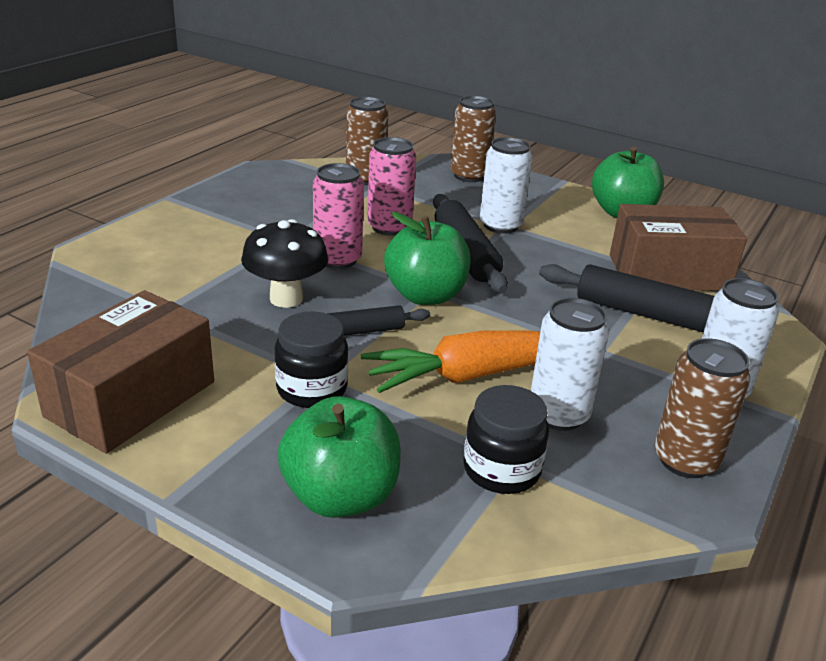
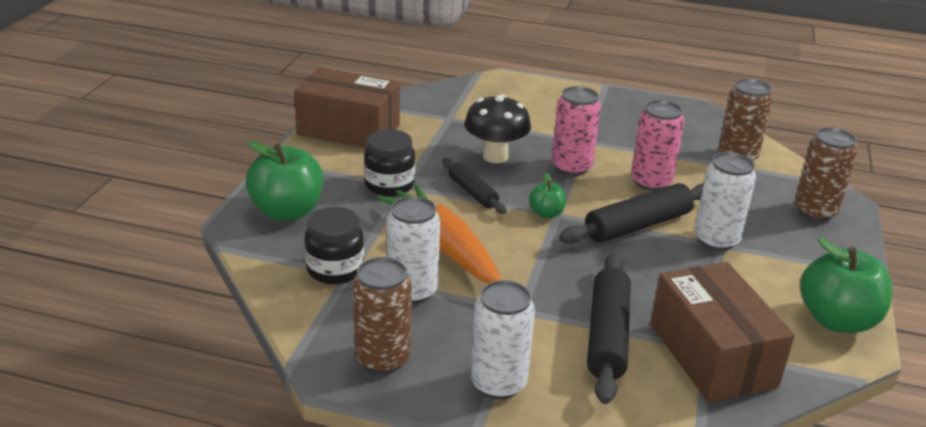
camera: 75 degrees right, 0 degrees up
green apple [384,212,471,305] -> green apple [529,173,566,218], size x0.50

